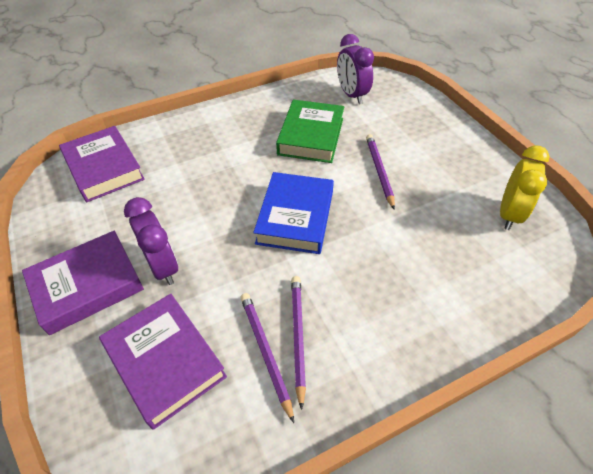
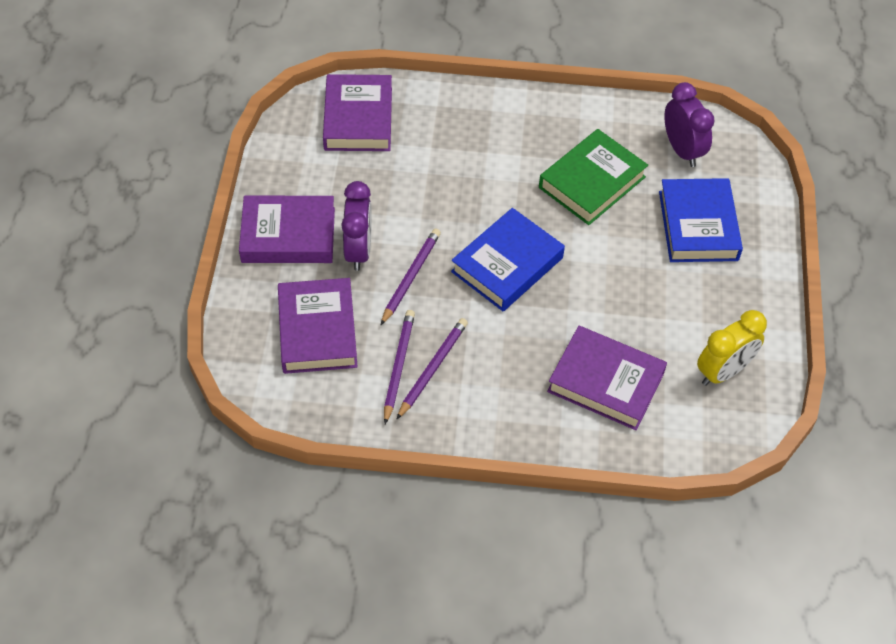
camera: 30 degrees right, 5 degrees up
purple clock [337,34,374,104] -> purple clock turned 150 degrees clockwise [664,82,715,167]
purple pencil [366,134,395,210] -> purple pencil moved to [381,228,441,325]
none -> purple book [547,326,667,430]
none -> blue book [659,178,743,262]

